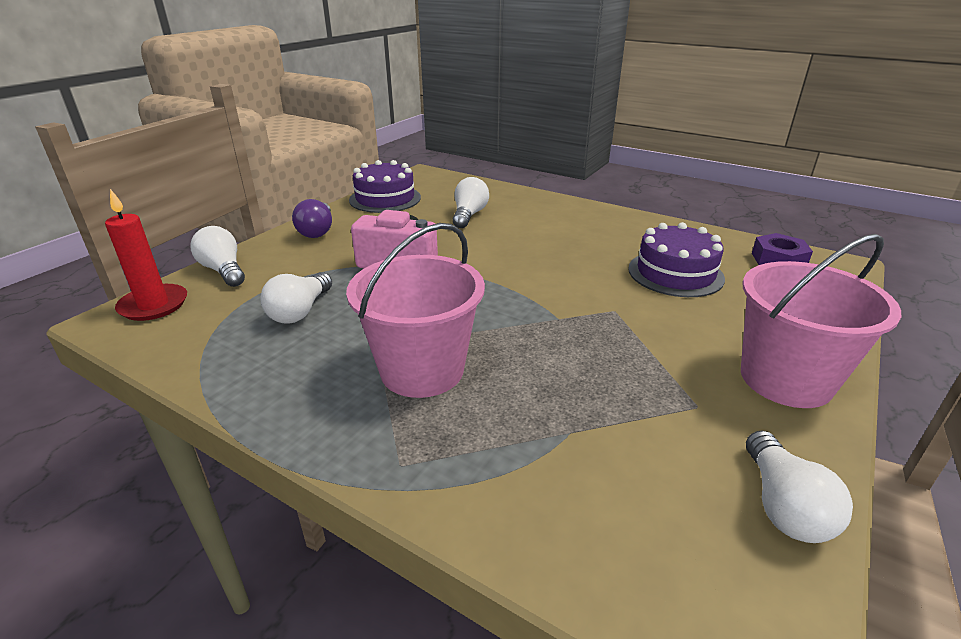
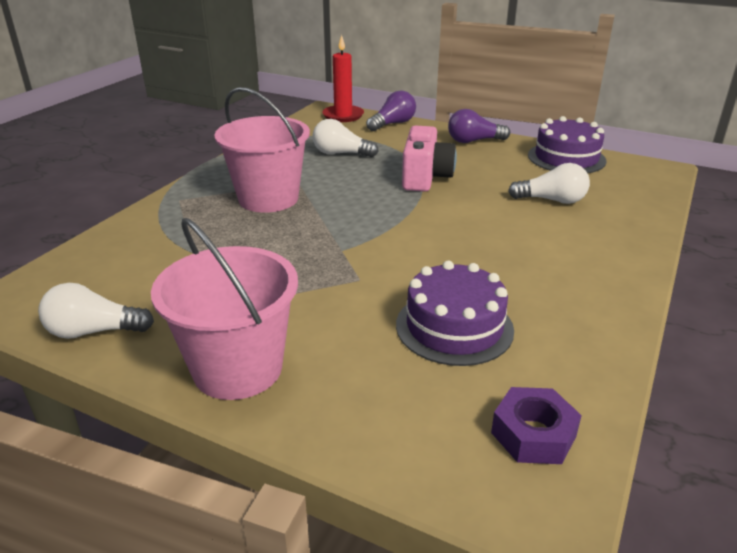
camera: 85 degrees right, 0 degrees up
white light bulb [190,226,245,287] -> purple light bulb [366,90,416,131]

